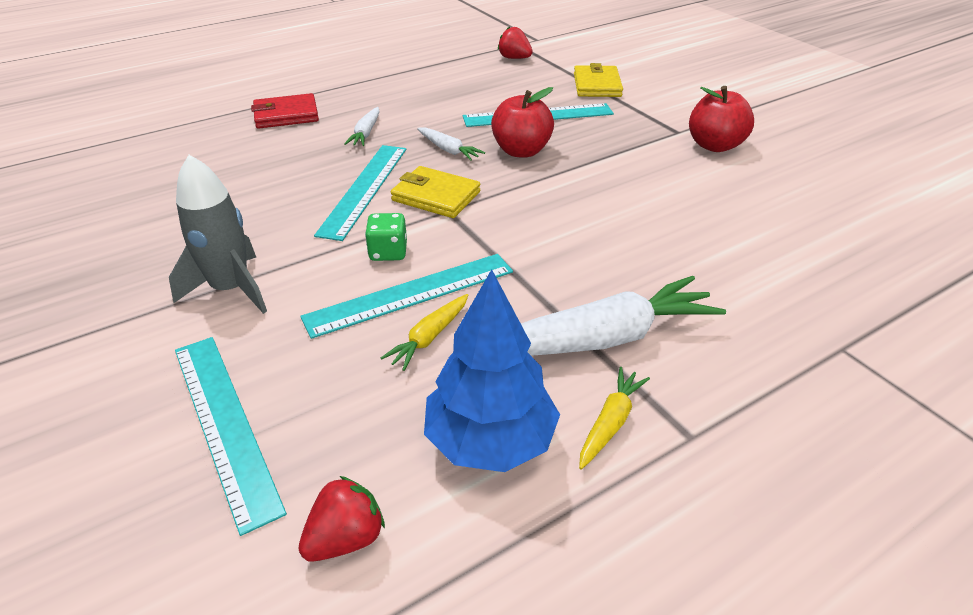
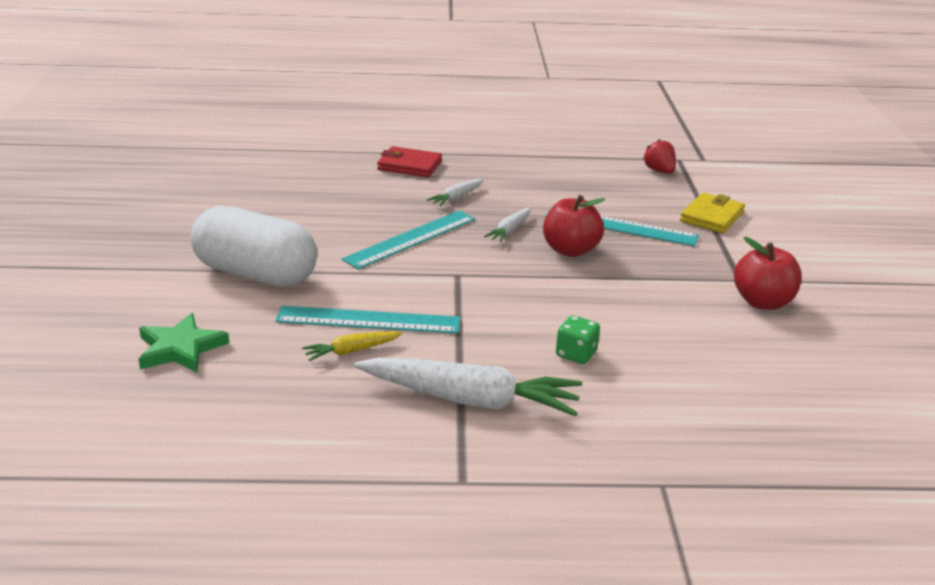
camera: 30 degrees right, 10 degrees down
grey rocket [169,155,267,314] -> white capsule [191,206,317,287]
turquoise ruler [175,337,287,536] -> green star [138,313,229,373]
red strawberry [299,476,385,562] -> none
green dice [365,213,407,261] -> green dice moved to [556,315,600,364]
yellow wallet [391,166,480,218] -> none
white carrot [417,127,485,161] -> white carrot turned 45 degrees clockwise [484,208,531,242]
blue tree [424,269,560,472] -> none
yellow carrot [579,367,650,470] -> none

